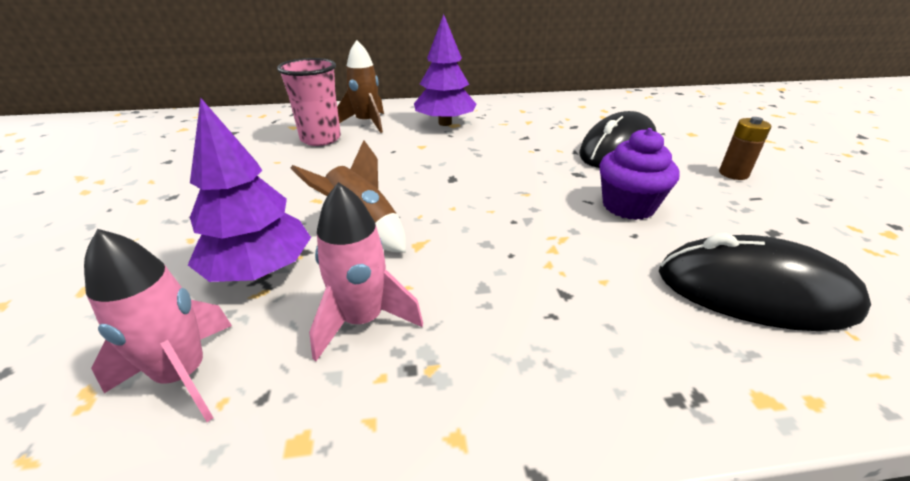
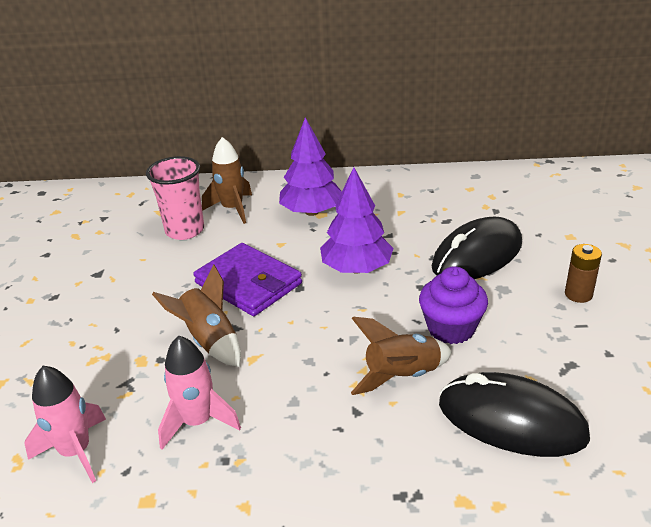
camera: 10 degrees right, 0 degrees up
purple tree [188,98,311,282] -> purple tree moved to [320,167,393,274]
none -> purple wallet [193,243,302,316]
none -> brown rocket [351,317,452,395]

